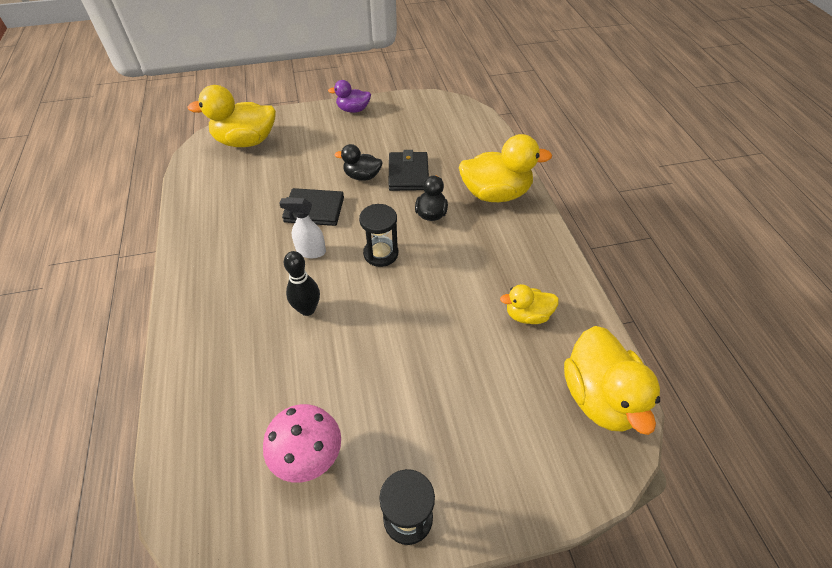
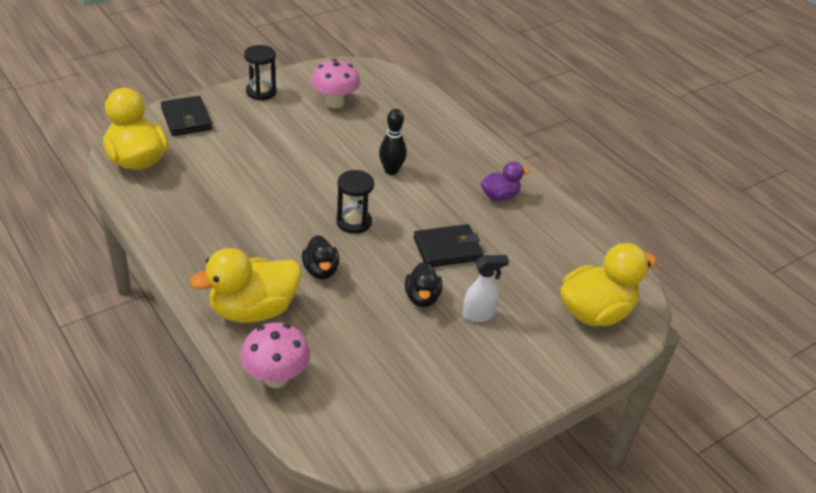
camera: 155 degrees right, 10 degrees down
white spray bottle [279,198,326,258] -> white spray bottle moved to [463,255,509,322]
purple duck [328,80,371,113] -> purple duck moved to [481,161,529,201]
black duck [334,144,382,181] -> black duck turned 105 degrees clockwise [405,262,442,307]
black wallet [388,150,429,191] -> black wallet moved to [161,96,213,136]
yellow duck [500,284,559,324] -> none
none -> pink mushroom [241,323,310,388]

